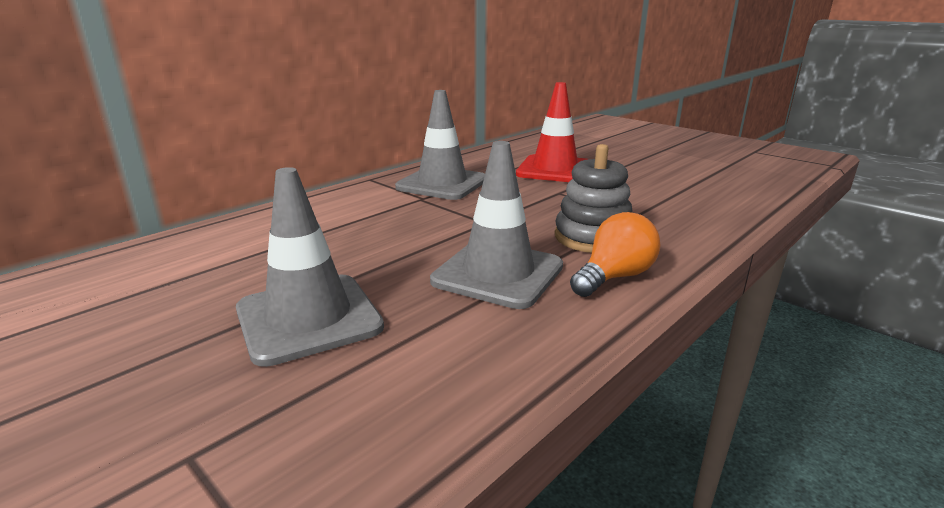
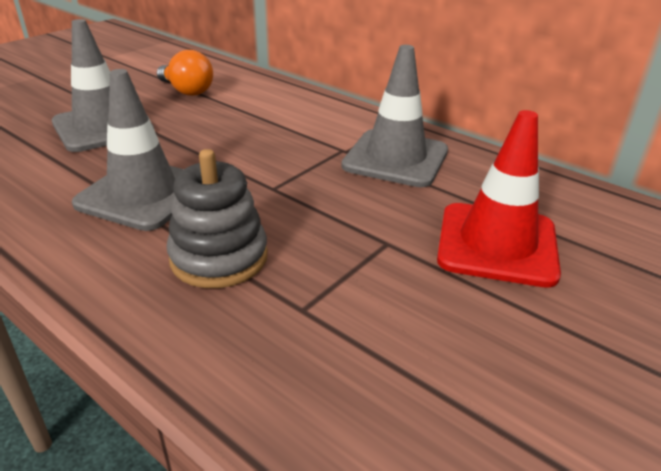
camera: 85 degrees right, 10 degrees up
orange light bulb [570,212,661,297] -> orange light bulb moved to [157,50,213,96]

